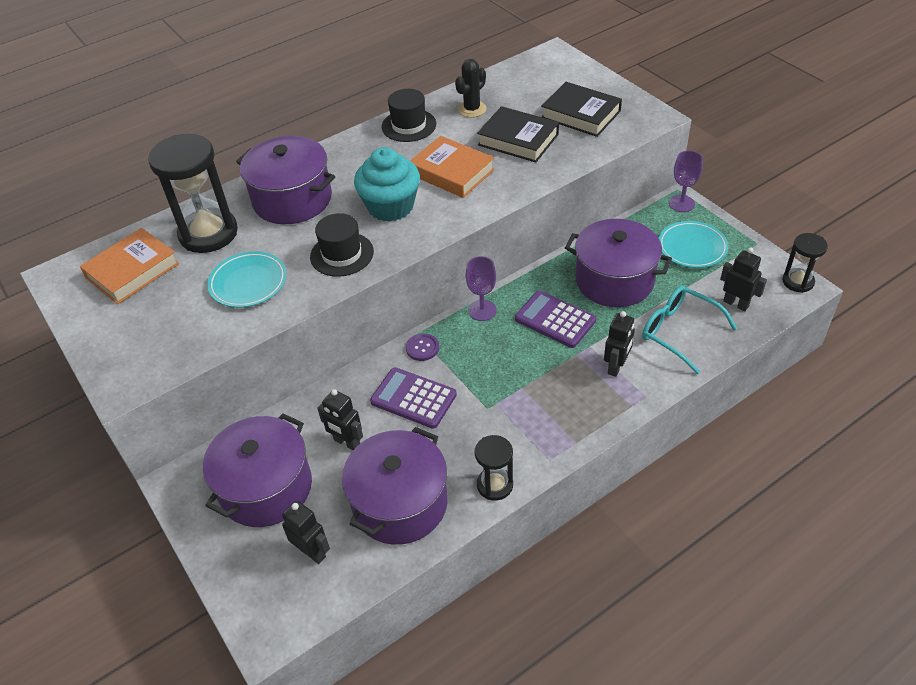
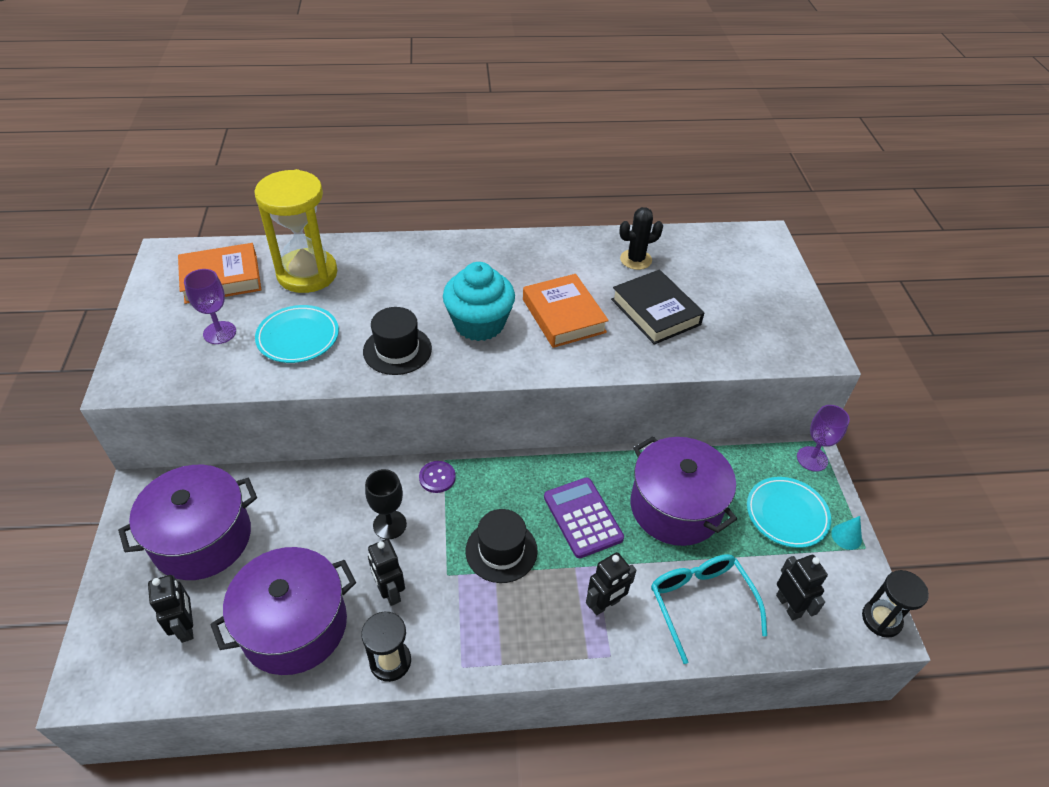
camera: 25 degrees right, 0 degrees up
black hourglass [148,134,238,253] -> yellow hourglass [254,169,337,293]
purple pot [236,136,335,224] -> none
black robot [317,389,363,450] -> black robot moved to [368,539,405,606]
purple calculator [370,367,457,429] -> black goblet [365,469,407,539]
black hat [382,89,436,142] -> black hat moved to [466,509,538,583]
purple goblet [466,256,497,321] -> purple goblet moved to [184,269,236,344]
black book [541,82,622,137] -> none
none -> turquoise cone [831,516,862,550]

